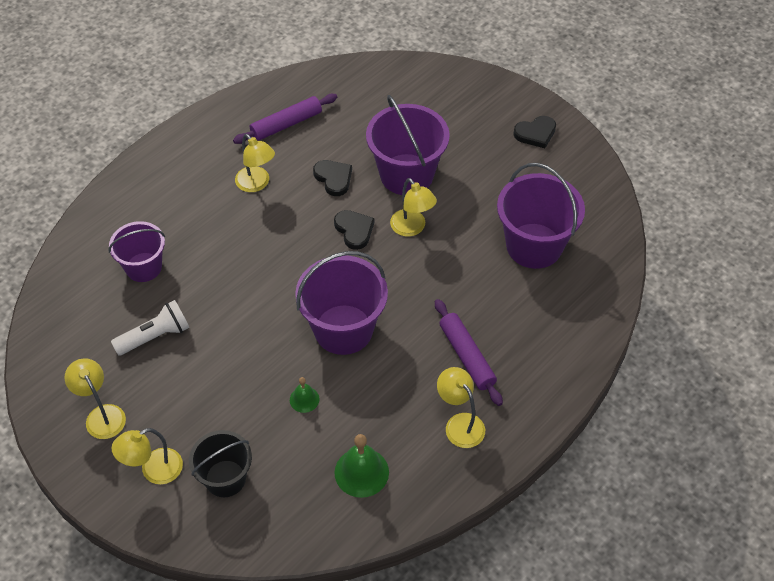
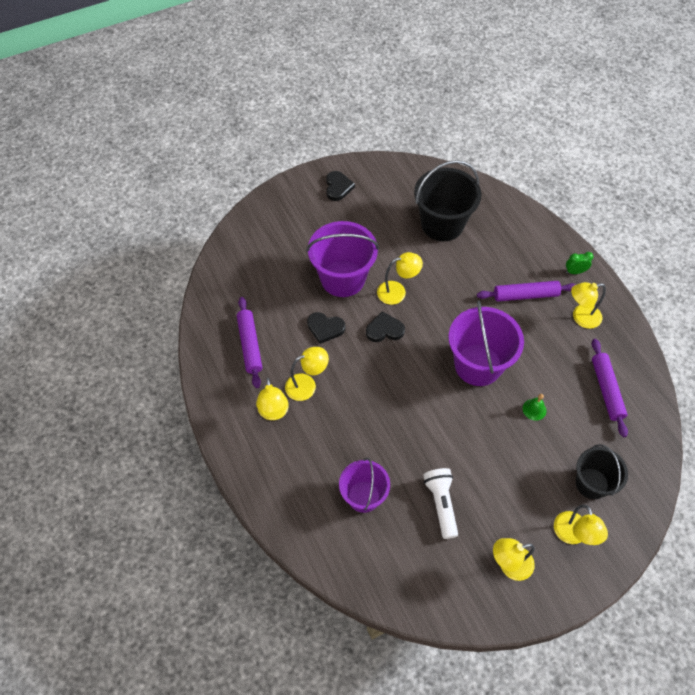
camera: 70 degrees left, 5 degrees up
black heart [313,160,352,196] -> black heart turned 150 degrees counterclockwise [307,312,345,344]
green bell [335,434,389,498] -> purple rolling pin [592,339,628,437]
purple bucket [497,163,585,269] -> black bucket [414,160,481,241]
none -> yellow lamp [256,378,289,420]
none -> green clock [566,252,594,274]

